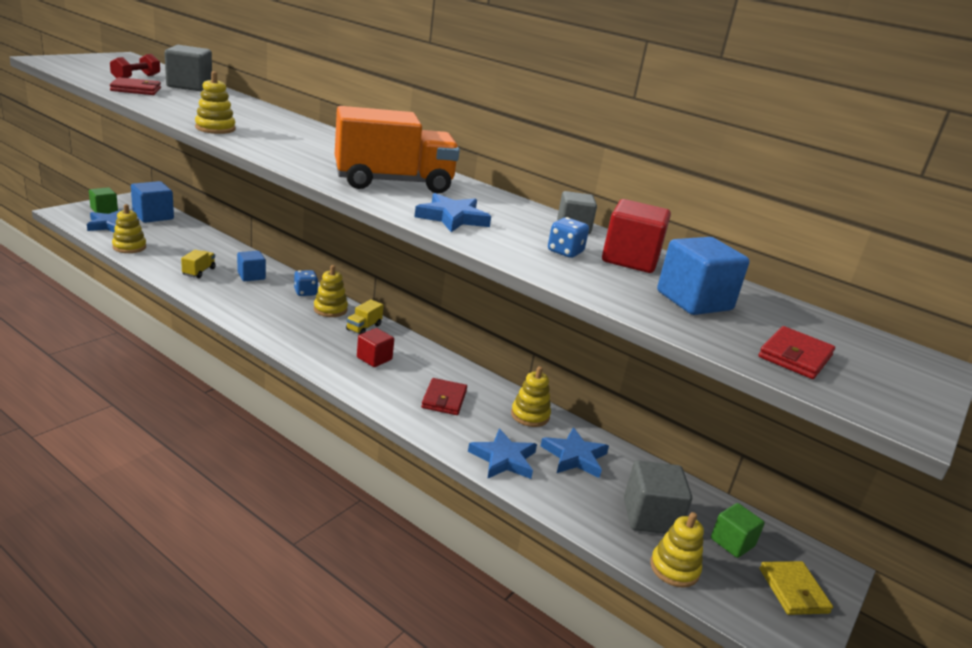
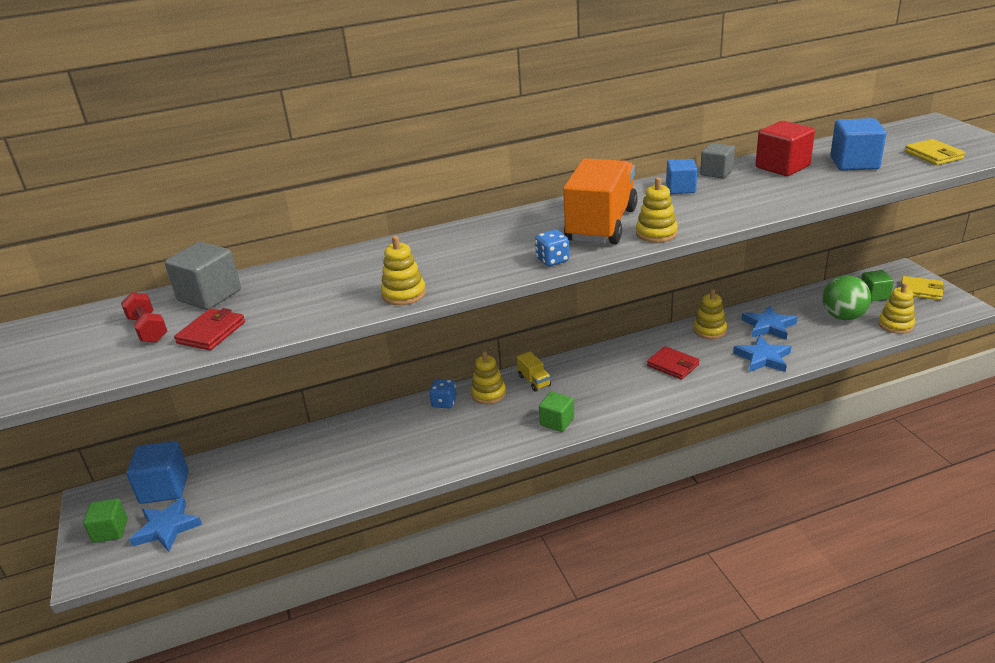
camera: 50 degrees left, 5 degrees up
yellow stacking toy [112,204,146,253] -> yellow stacking toy moved to [636,177,678,243]
yellow truck [181,250,216,278] -> none
blue cube [237,251,266,281] -> blue cube moved to [666,159,697,194]
red cube [357,328,394,367] -> none
blue star [415,193,491,232] -> none
blue dice [548,217,589,258] -> blue dice moved to [535,230,569,266]
grey cube [624,460,692,534] -> green ball [822,275,871,320]
red wallet [759,326,835,379] -> yellow wallet [905,139,965,165]
none -> green cube [539,392,574,432]

